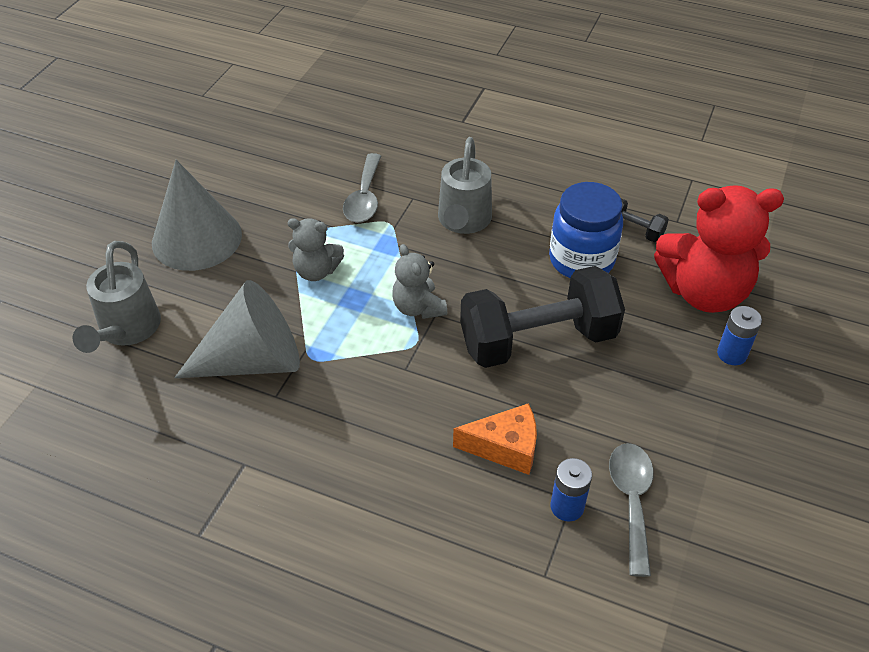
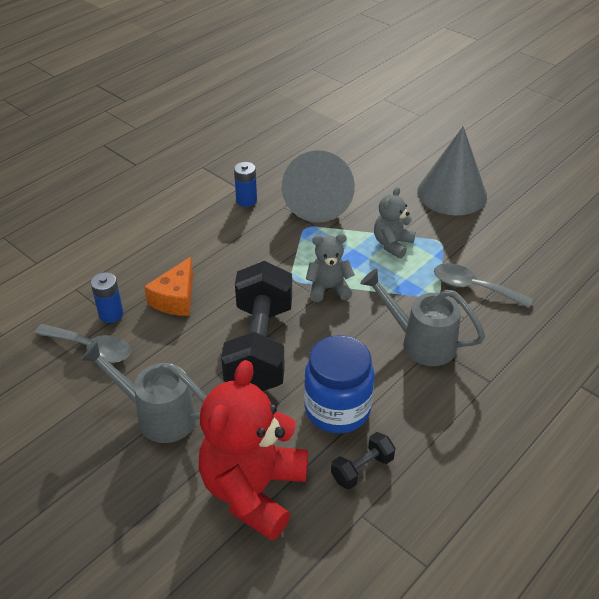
camera: 110 degrees right, 5 degrees down
grey watering can [72,241,161,353] -> grey watering can moved to [80,342,207,443]
blue battery [717,306,762,365] -> blue battery moved to [234,162,257,207]

